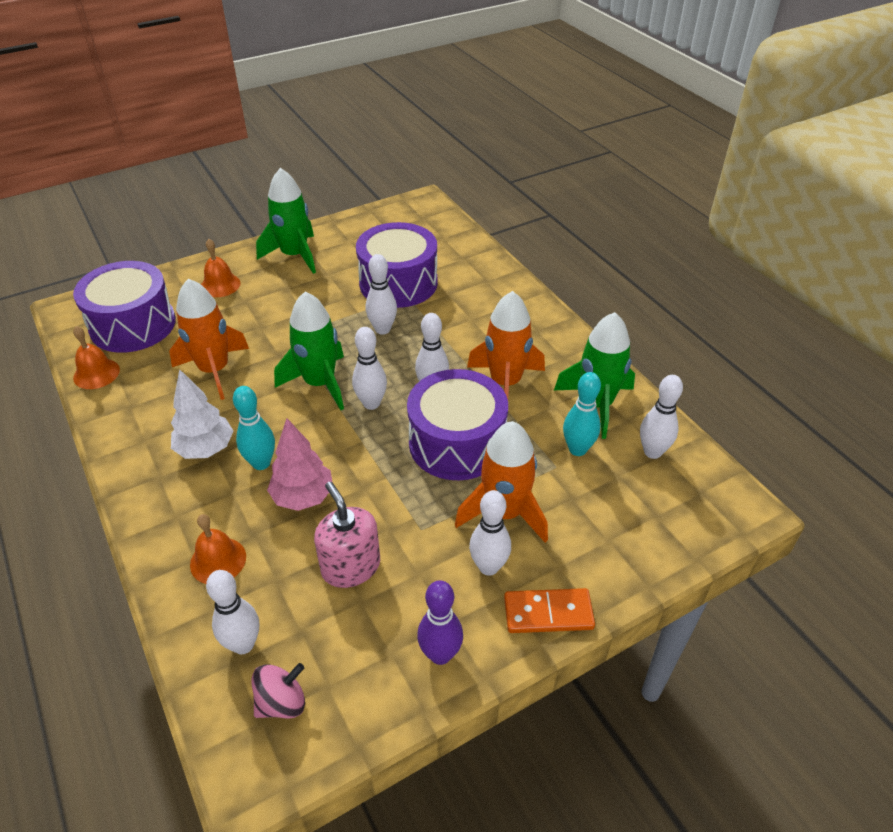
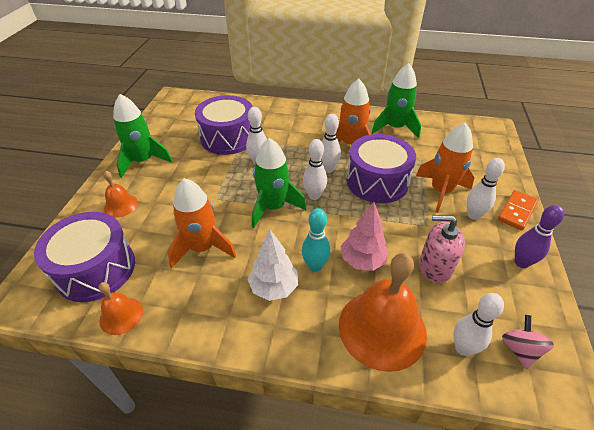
camera: 50 degrees left, 0 degrees up
orange bell [190,514,246,584] -> orange bell [339,253,427,372], size x2.03
turquoise bowling pin [563,372,601,456] -> none
white bowling pin [640,375,683,459] -> none

